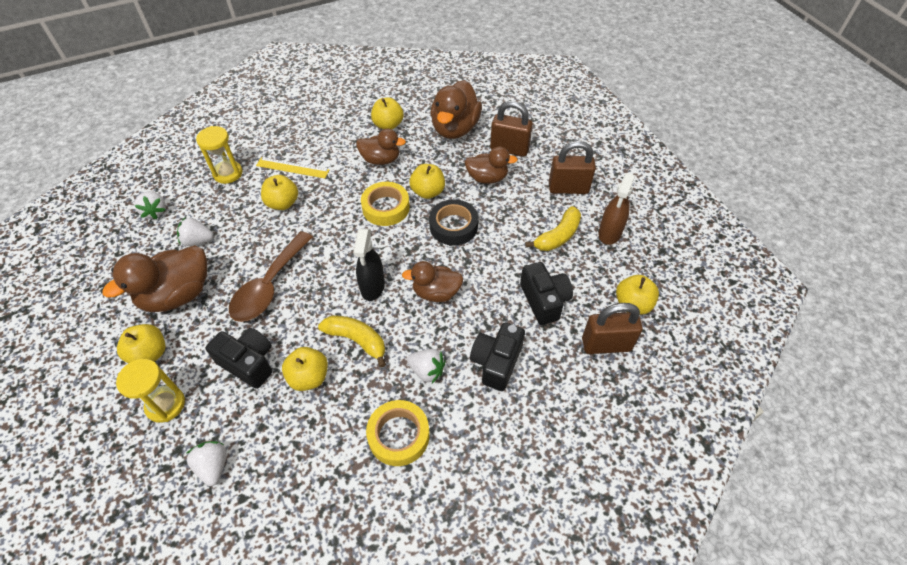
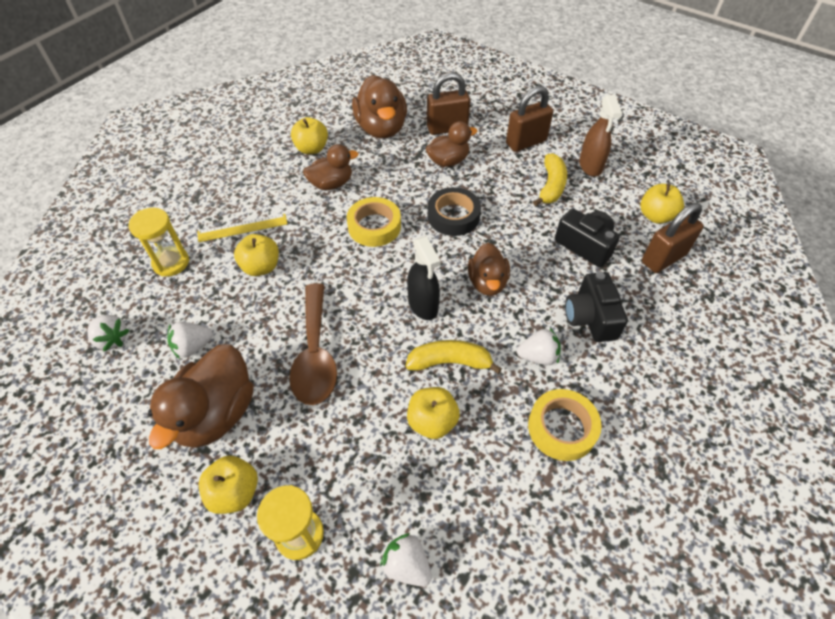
camera: 30 degrees left, 0 degrees up
black camera [205,328,272,389] -> none
brown duck [402,261,463,302] -> brown duck turned 60 degrees counterclockwise [468,243,510,296]
yellow apple [409,164,445,199] -> none

